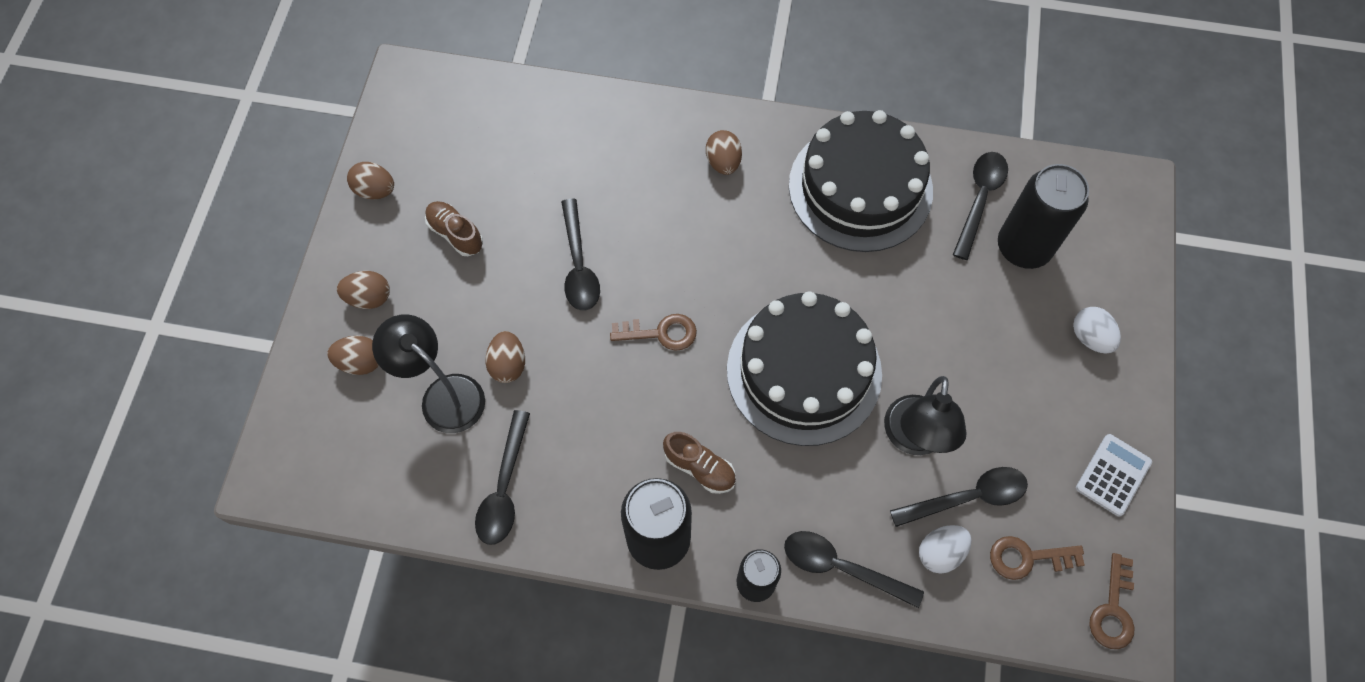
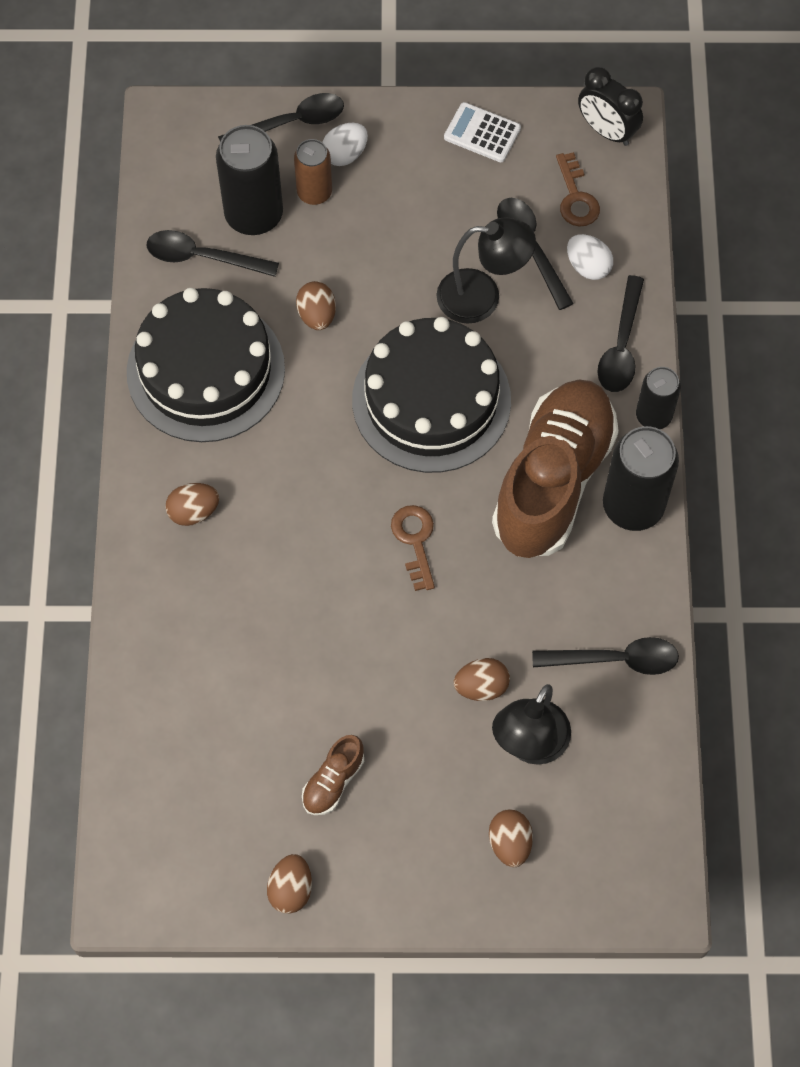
camera: 100 degrees left, 0 degrees up
brown egg [337,271,390,309] -> brown egg moved to [296,281,336,330]
black spoon [561,199,600,311] -> black spoon moved to [218,93,344,142]
brown shoe [663,432,736,494] -> brown shoe [492,379,619,558], size x2.47
brown key [1089,553,1135,649] -> black clock [578,67,643,146]
none -> brown can [294,139,332,205]

